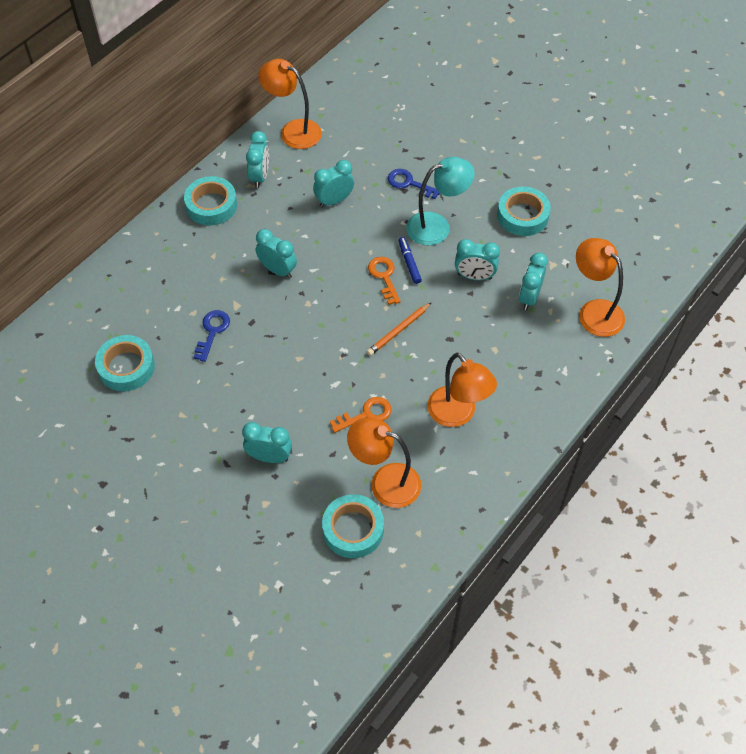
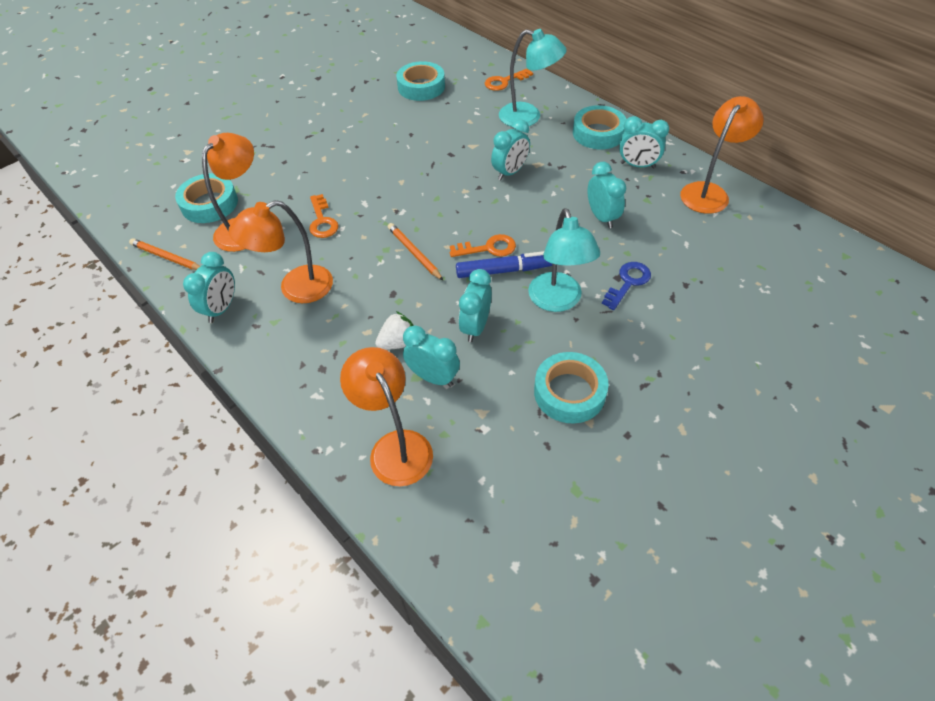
camera: 100 degrees right, 5 degrees down
blue key [194,310,230,362] -> none
turquoise clock [242,422,292,463] -> turquoise clock moved to [183,252,235,323]
blue marker [398,237,422,284] -> blue marker [456,251,552,278], size x1.52
orange lamp [576,238,625,337] -> orange lamp turned 90 degrees counterclockwise [340,347,433,486]
none -> orange pencil [129,238,200,270]
none -> white strawberry [375,311,414,350]
none -> orange key [485,69,533,91]
none -> turquoise lamp [499,29,567,127]

